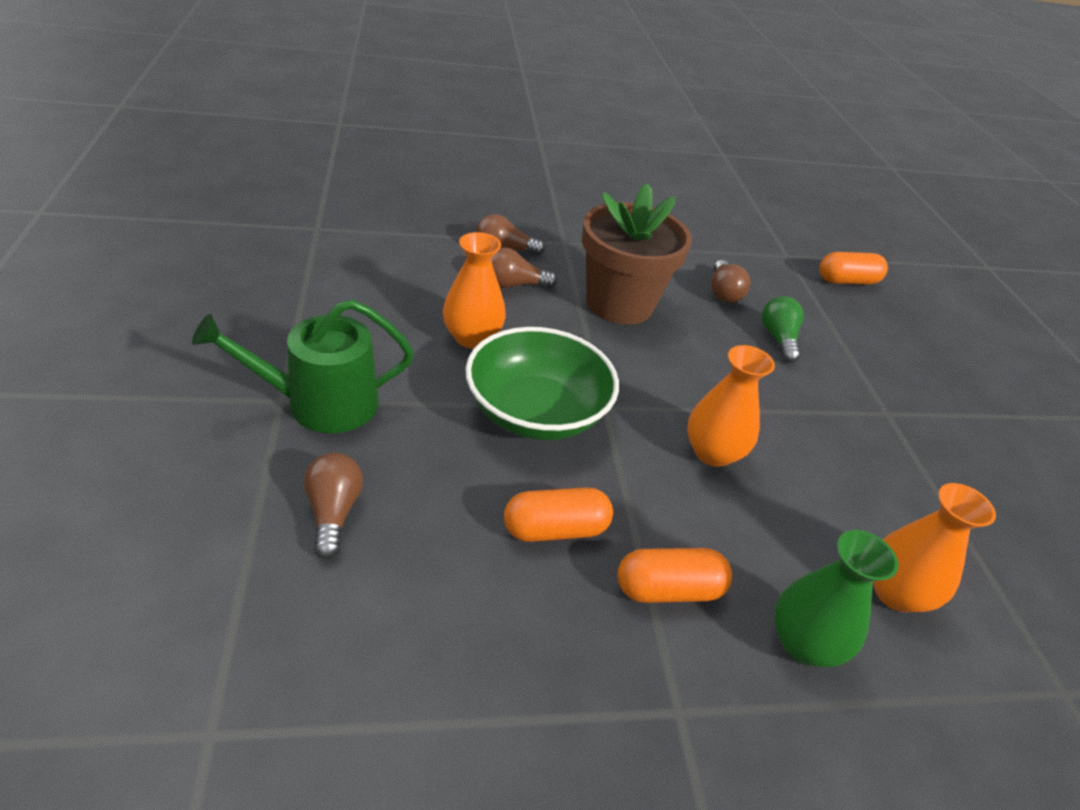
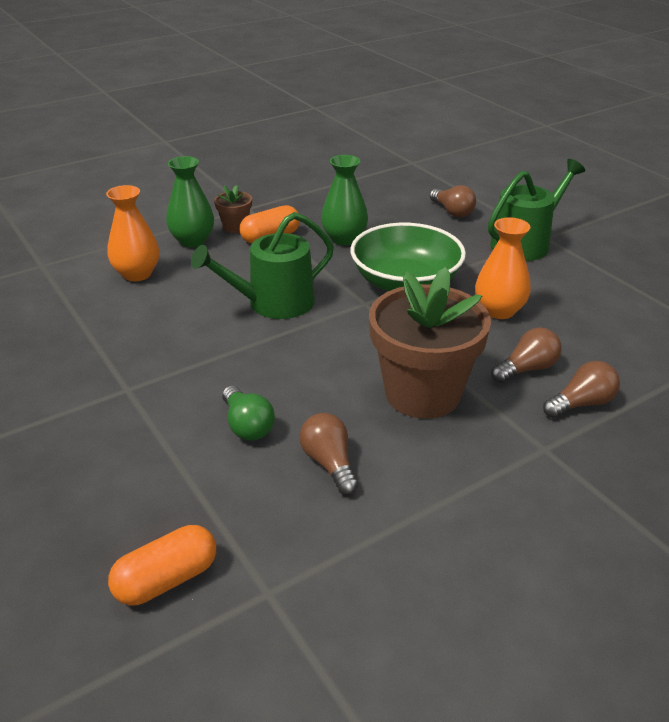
camera: 160 degrees right, 5 degrees down
orange capsule [504,487,613,542] -> green vase [321,155,368,245]
orange vase [687,345,775,467] -> green watering can [191,212,334,319]
none -> brown flower pot [214,185,252,233]

